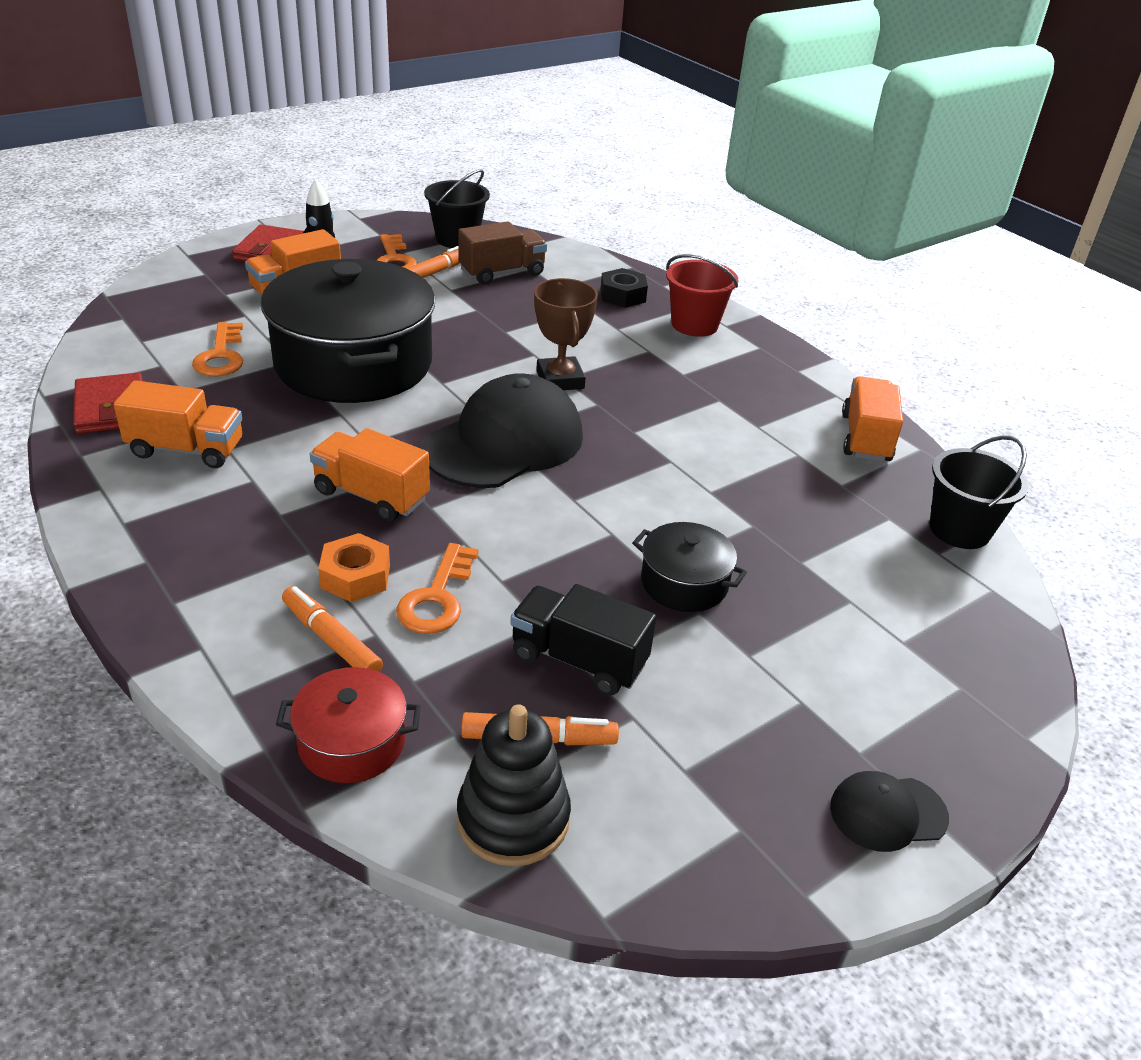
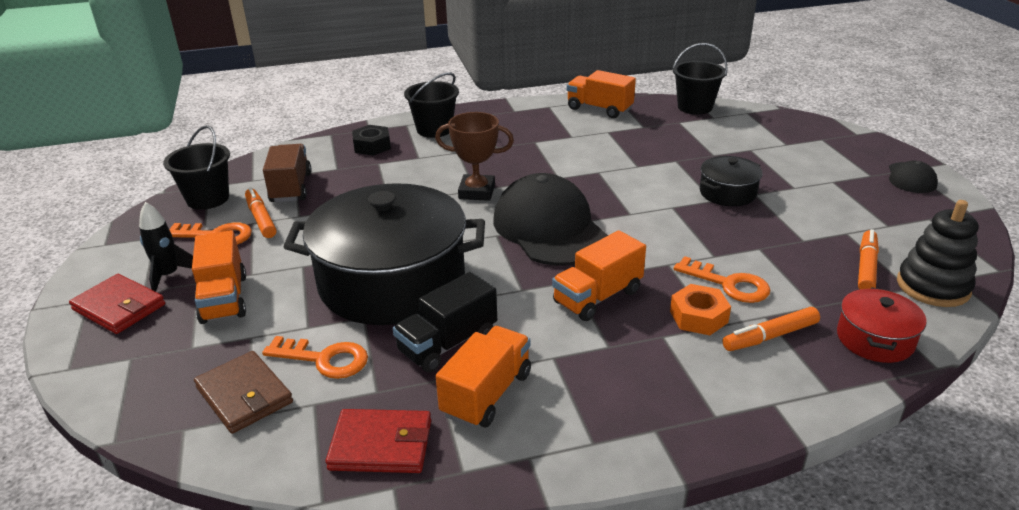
camera: 65 degrees left, 5 degrees down
black truck [510,584,656,696] -> black truck moved to [393,272,497,373]
red bucket [666,254,738,337] -> black bucket [404,73,459,138]
none -> brown wallet [194,351,293,434]

